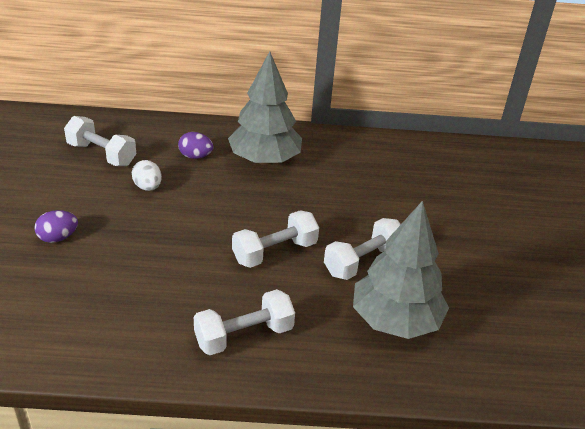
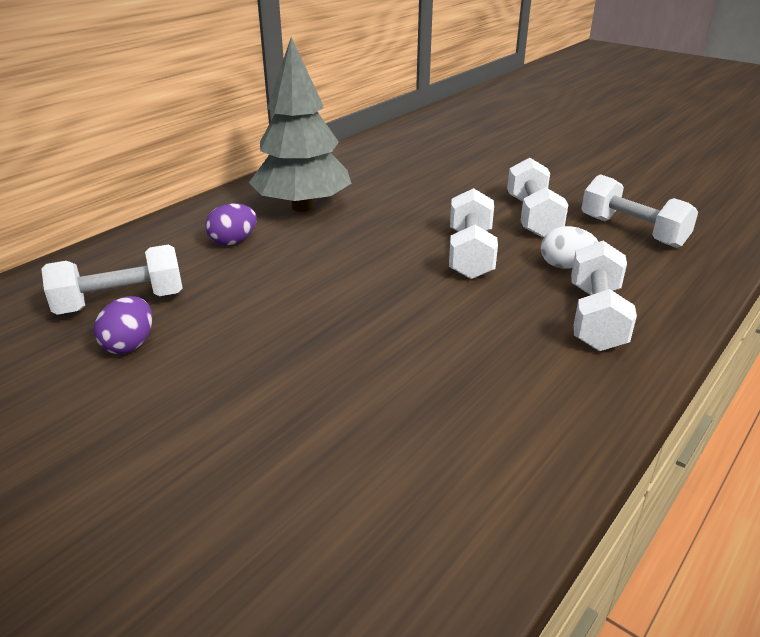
camera: 50 degrees left, 5 degrees down
purple egg [34,210,78,243] -> purple egg moved to [94,296,152,354]
white egg [132,160,162,191] -> white egg moved to [541,226,598,269]
grey tree [353,201,449,339] -> white dumbbell [581,174,698,248]

